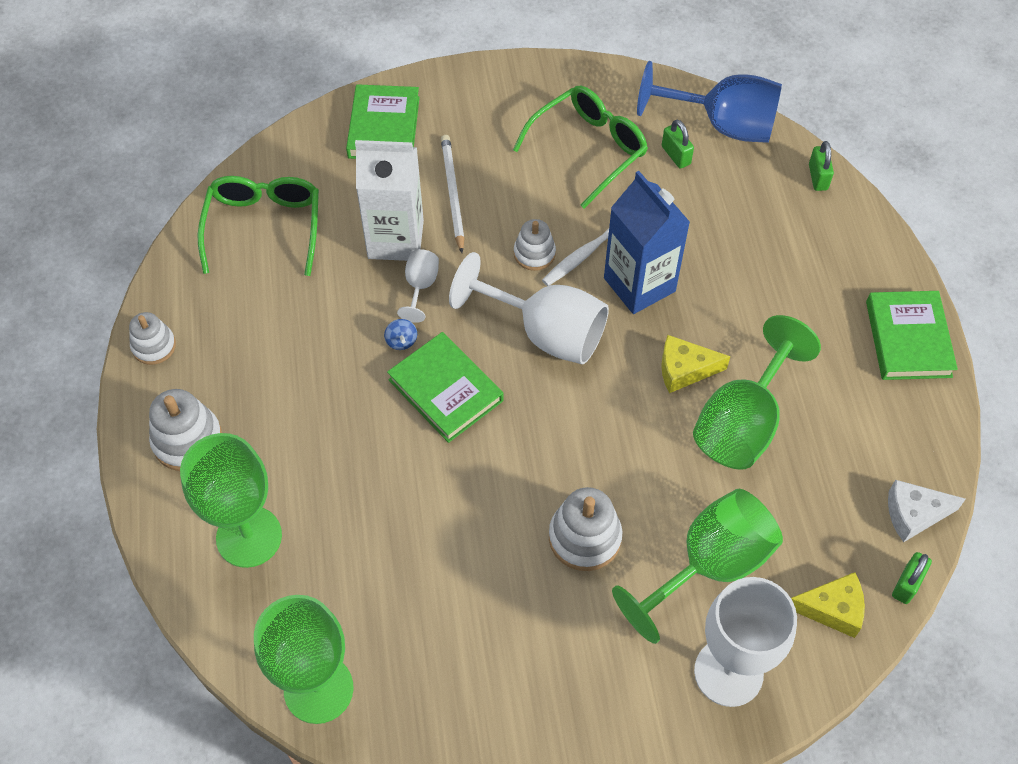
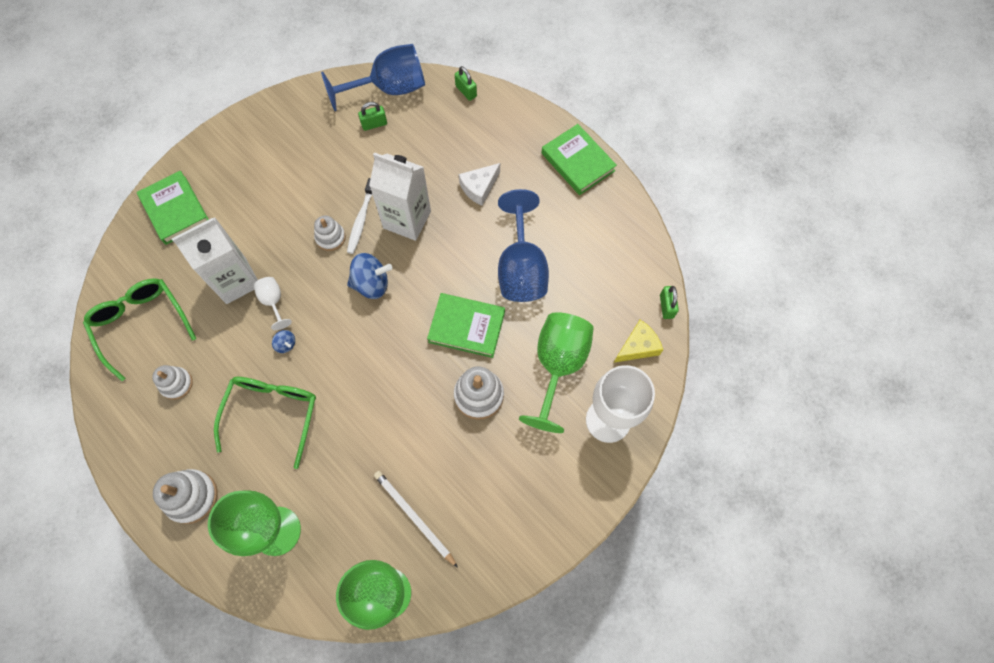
camera: 35 degrees left, 10 degrees up
white stacking toy [129,312,176,365] -> white stacking toy moved to [152,365,193,400]
green book [387,332,503,443] -> green book moved to [427,293,505,358]
white pencil [441,135,465,253] -> white pencil moved to [374,471,458,568]
white goblet [449,252,609,364] -> blue spinning top [347,253,392,299]
green glasses [513,86,648,209] -> green glasses moved to [214,377,316,469]
blue carton [604,171,690,314] -> white carton [369,152,431,241]
yellow cheese [661,335,731,393] -> none
green padlock [662,120,694,169] -> green padlock turned 45 degrees counterclockwise [358,102,387,131]
green goblet [693,315,821,470] -> blue goblet [498,189,549,302]
white cheese [888,480,966,542] -> white cheese moved to [459,163,500,206]

